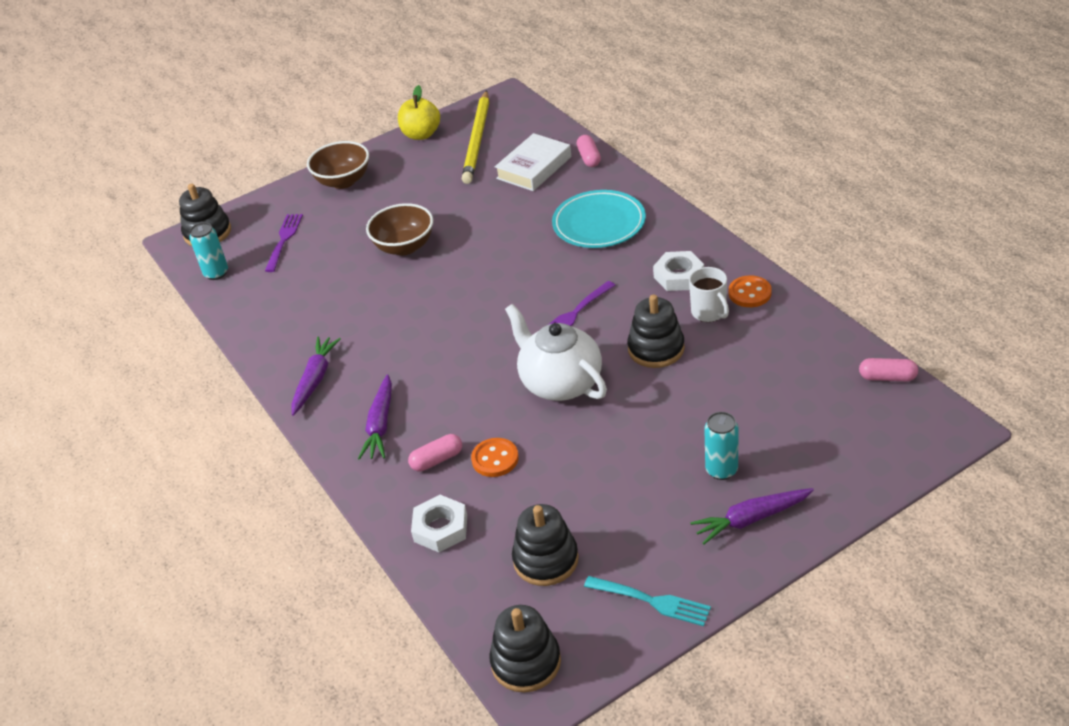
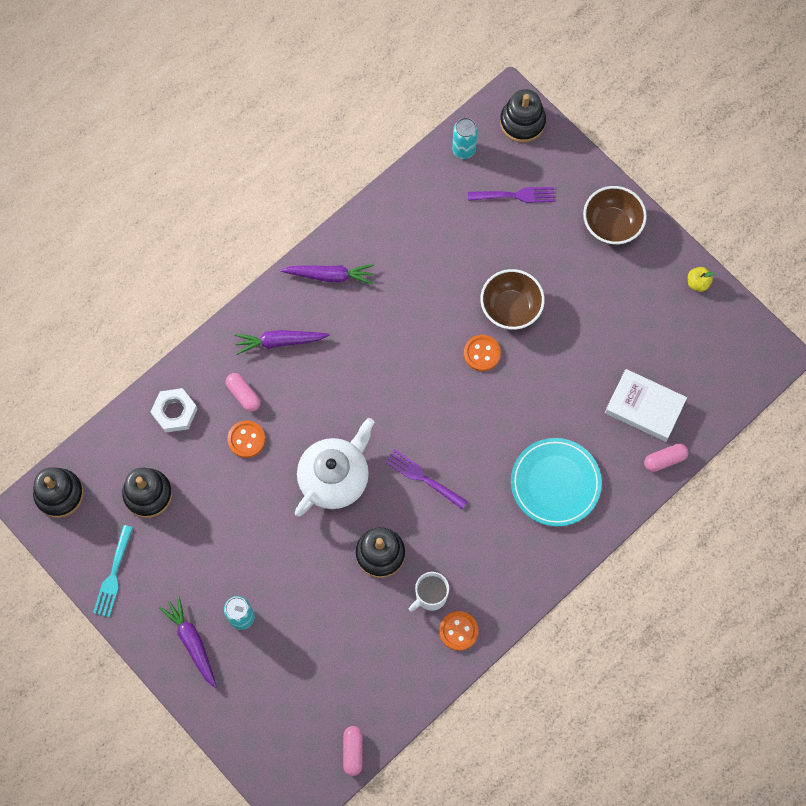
camera: 75 degrees right, 30 degrees up
yellow apple [398,85,440,140] -> yellow apple [688,267,715,292], size x0.56
yellow pencil [462,90,489,184] -> none
white nut [653,251,704,291] -> none
none -> orange button [464,335,501,371]

